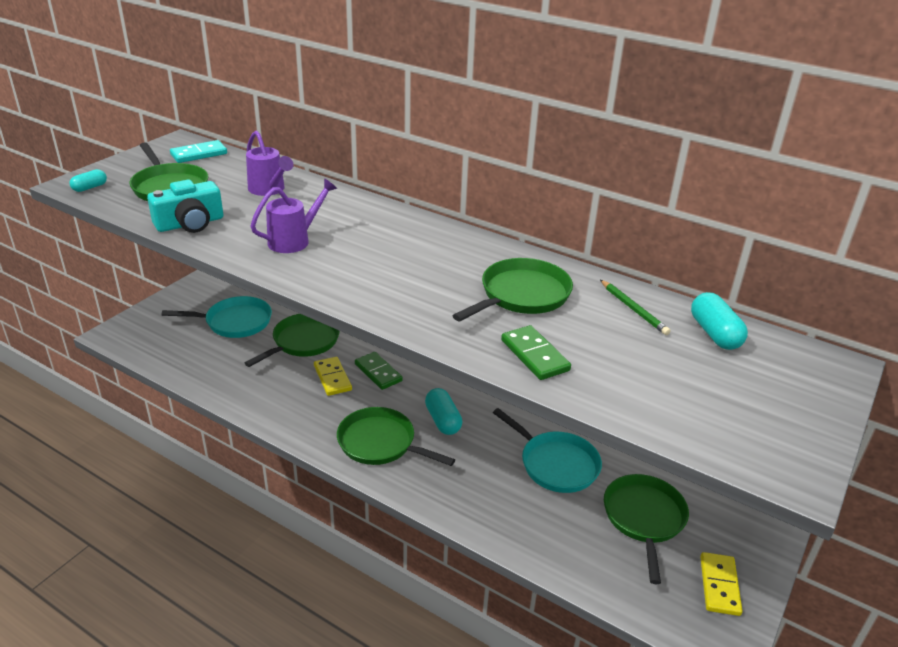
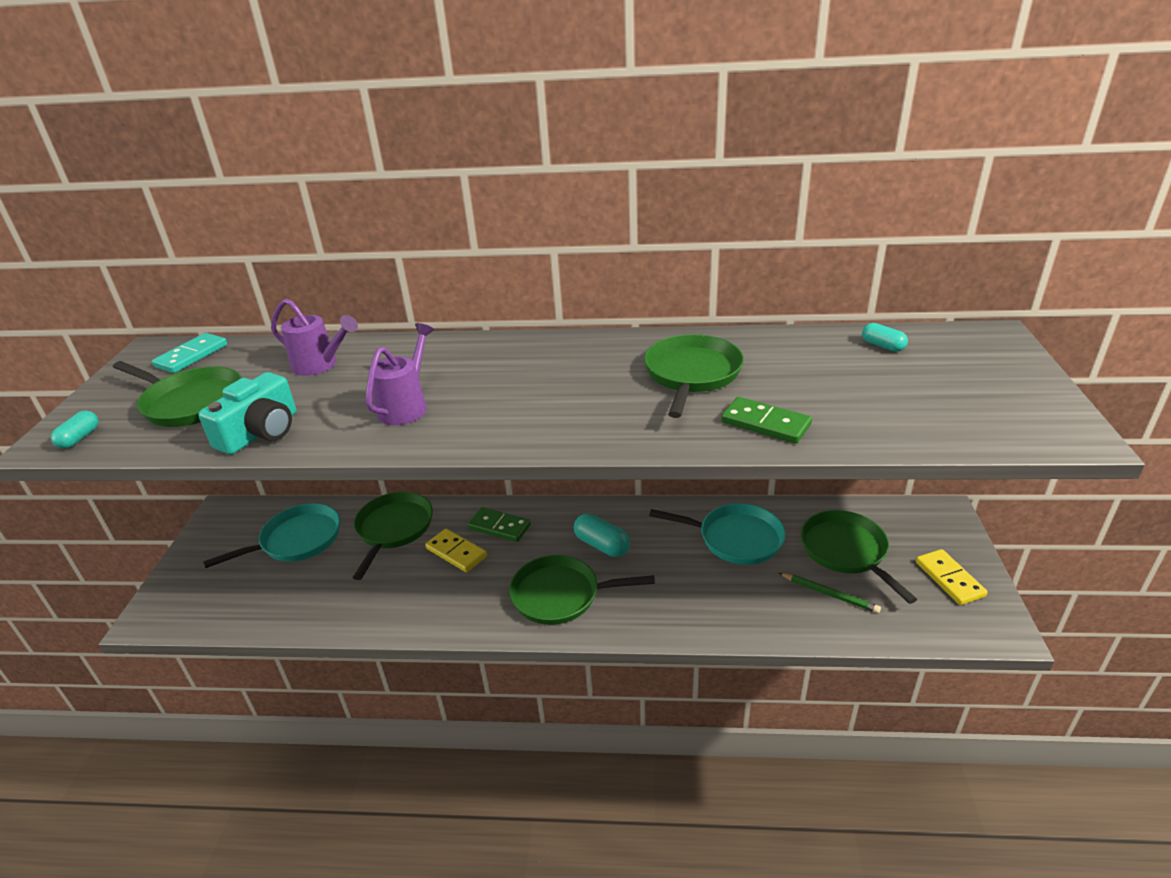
camera: 25 degrees left, 0 degrees up
green pencil [600,280,671,335] -> green pencil moved to [779,573,881,613]
turquoise capsule [691,292,748,350] -> turquoise capsule [862,323,908,352], size x0.62

